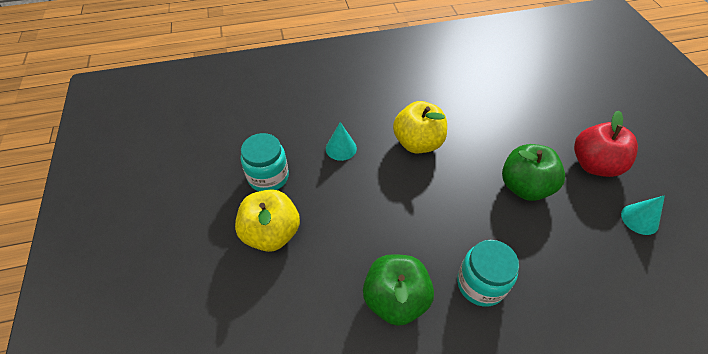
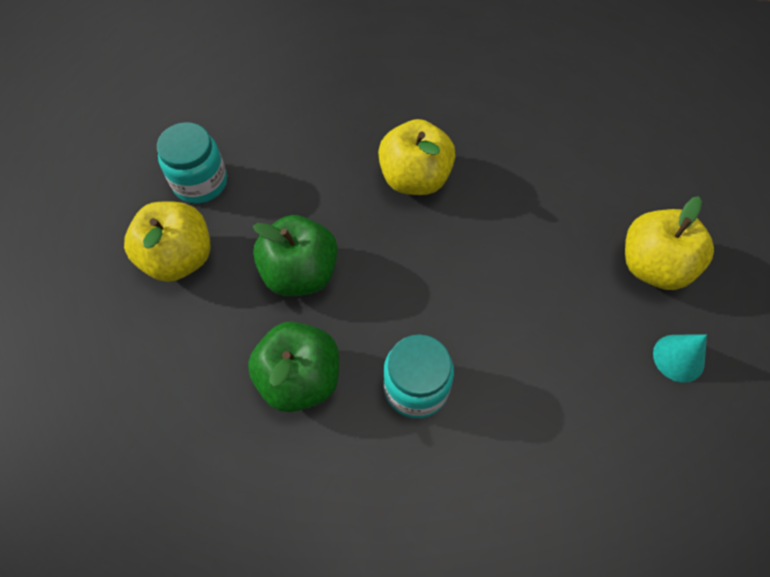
camera: 15 degrees right, 10 degrees up
turquoise cone [326,122,357,161] -> none
green apple [502,144,565,201] -> green apple moved to [253,215,338,296]
red apple [574,111,638,177] -> yellow apple [625,196,714,290]

